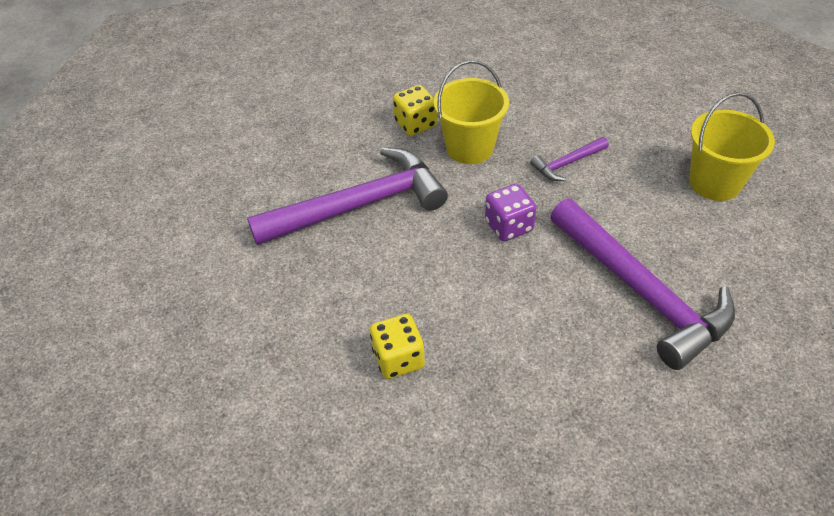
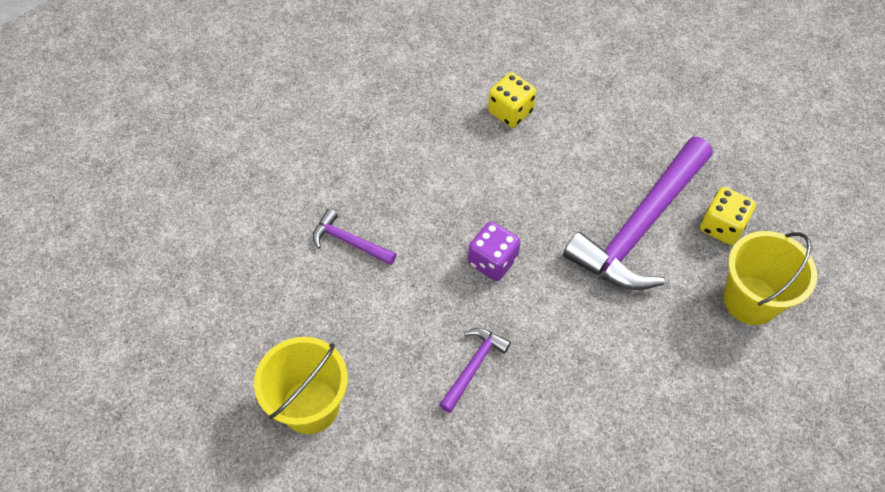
camera: 150 degrees right, 10 degrees up
yellow dice [393,85,437,136] -> yellow dice moved to [700,187,756,245]
yellow bucket [434,60,509,164] -> yellow bucket moved to [724,231,817,325]
purple hammer [550,199,735,370] -> purple hammer [313,209,397,265], size x0.44

